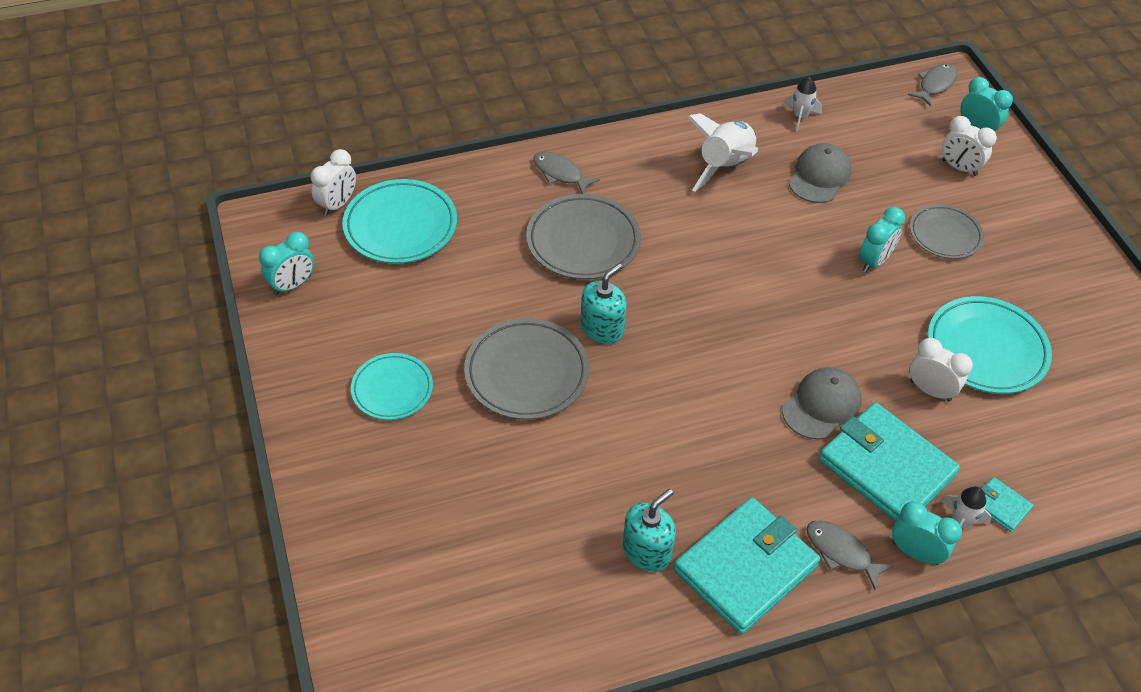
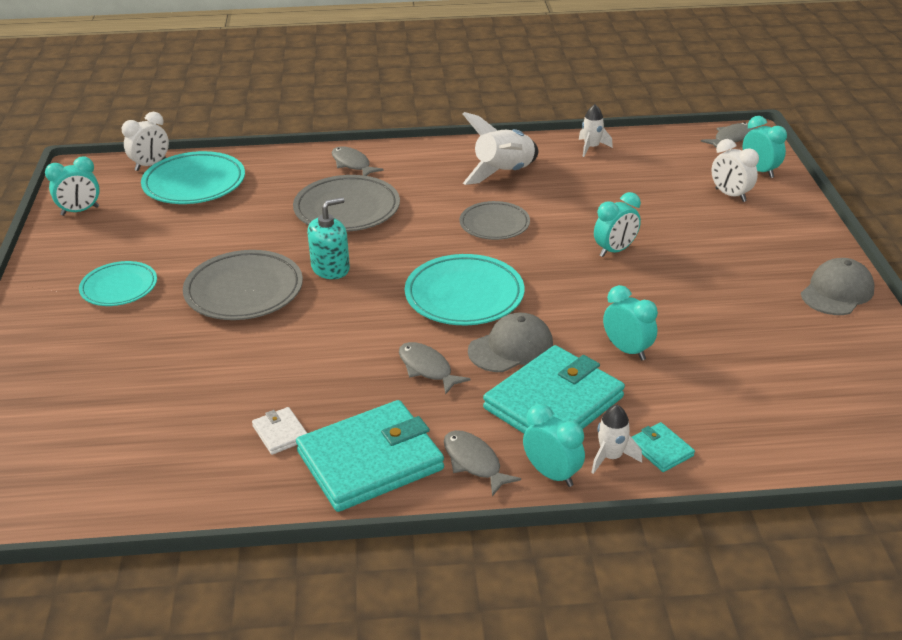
camera: 15 degrees right, 15 degrees down
turquoise soap dispenser [622,489,676,572] -> white wallet [252,407,307,455]
grey cap [789,143,852,203] -> grey cap moved to [801,258,874,315]
turquoise wallet [819,402,960,522] -> turquoise wallet turned 75 degrees clockwise [483,345,625,434]
grey plate [910,204,984,259] -> grey plate moved to [460,201,530,240]
white clock [910,338,973,402] -> turquoise clock [603,285,658,360]
turquoise plate [928,296,1052,394] -> turquoise plate moved to [405,254,524,325]
none -> grey fish [399,342,471,395]

